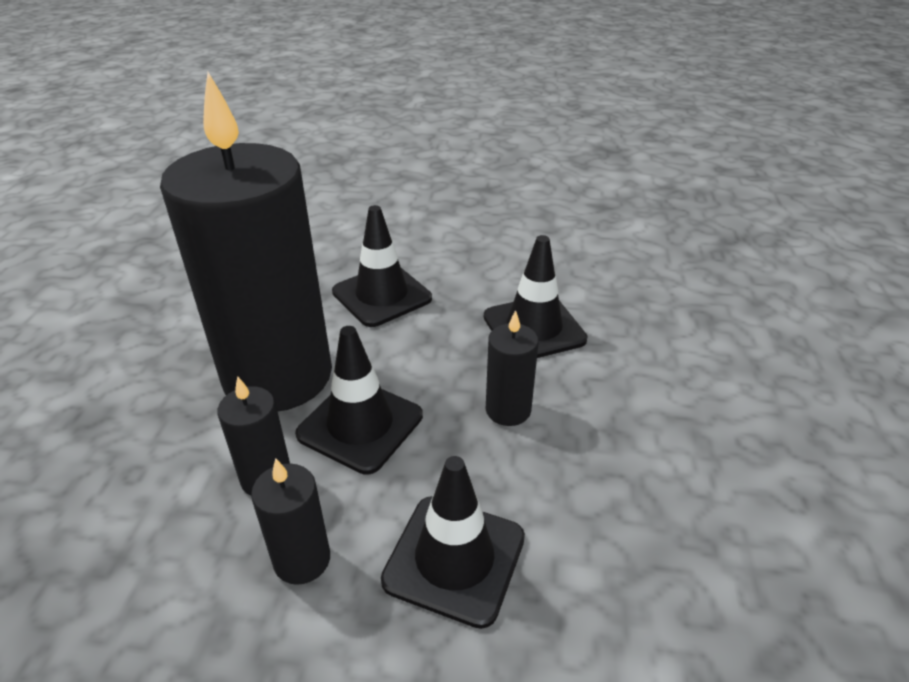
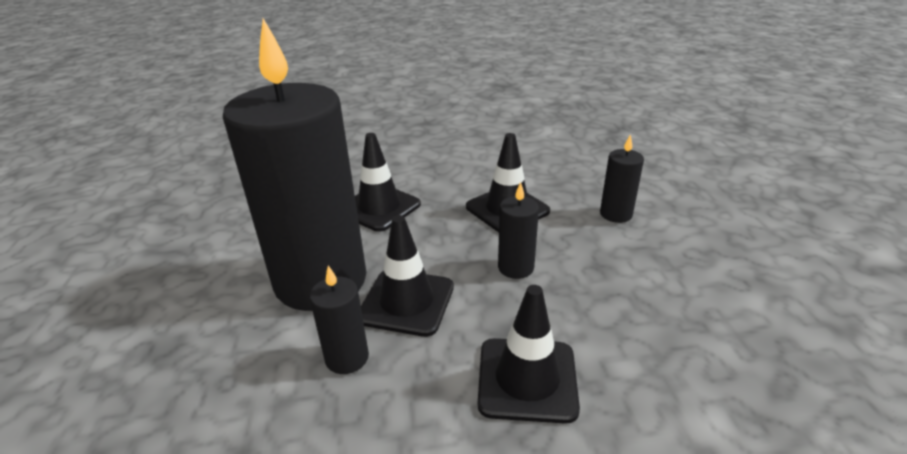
camera: 15 degrees left, 5 degrees down
black candle [251,458,330,585] -> black candle moved to [600,134,644,223]

